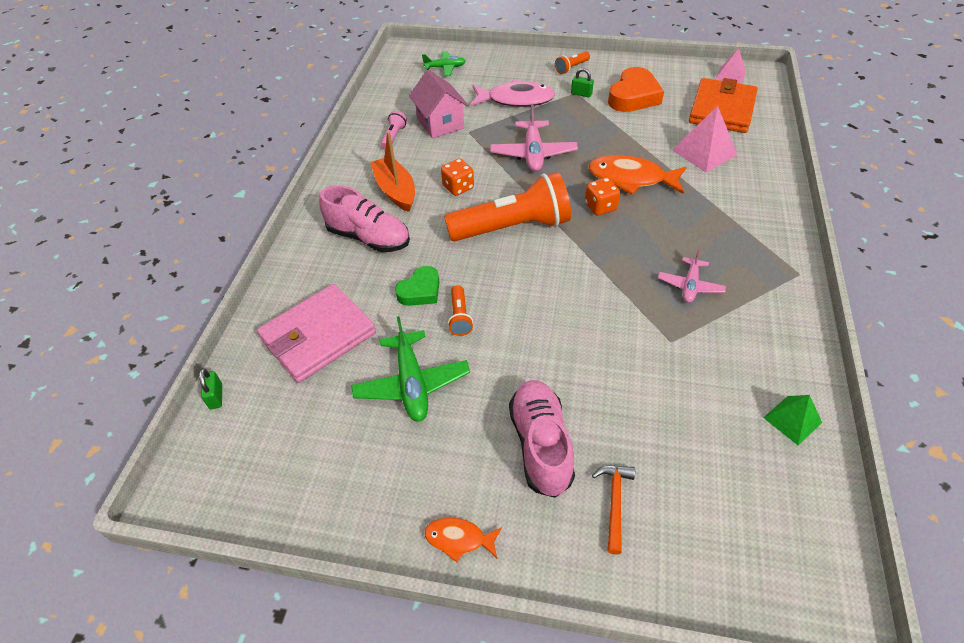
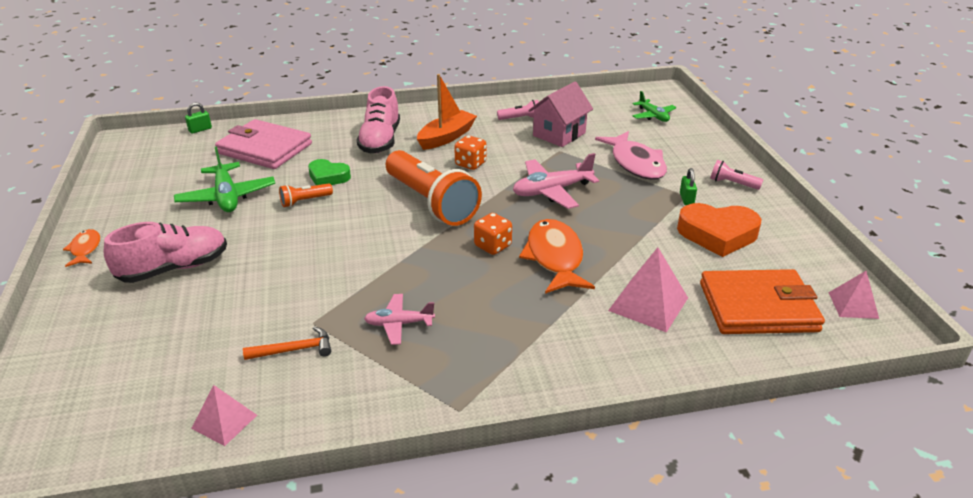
camera: 65 degrees right, 15 degrees down
green plane [351,316,470,422] -> green plane turned 75 degrees counterclockwise [174,147,275,212]
orange flashlight [555,51,590,74] -> pink flashlight [710,160,763,190]
orange hammer [592,466,635,554] -> orange hammer moved to [243,327,331,360]
green pyramid [763,395,822,445] -> pink pyramid [191,385,257,446]

